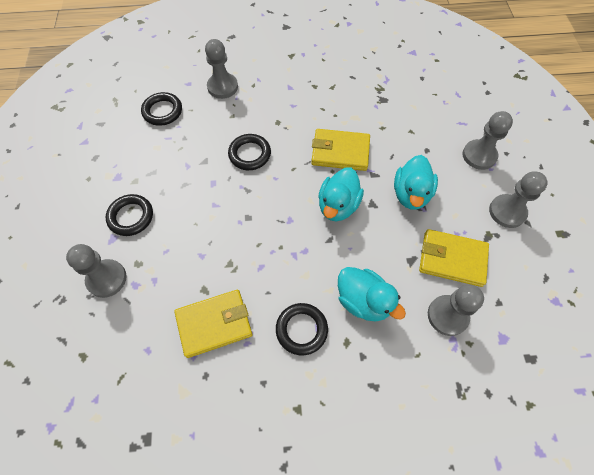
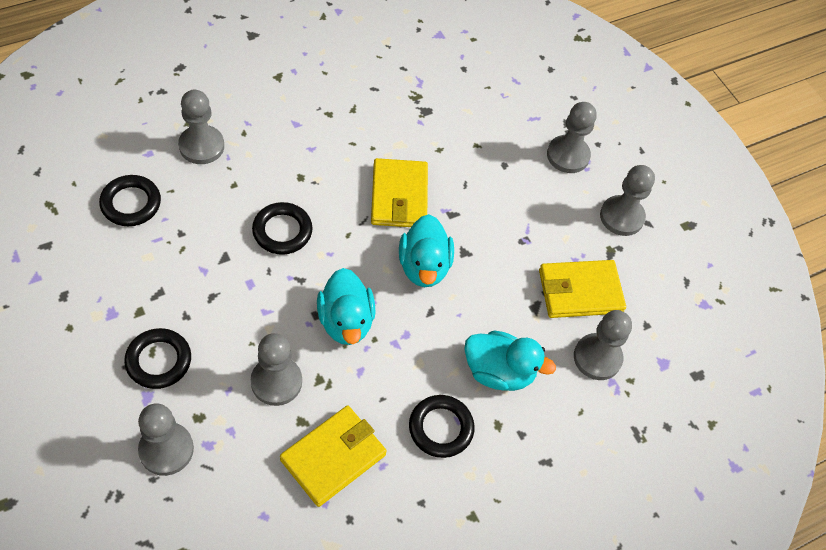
camera: 30 degrees left, 5 degrees down
yellow wallet [311,129,370,171] -> yellow wallet turned 75 degrees counterclockwise [371,158,428,227]
turquoise duck [394,155,438,210] -> turquoise duck moved to [317,268,375,345]
none -> grey pawn [251,333,302,406]

